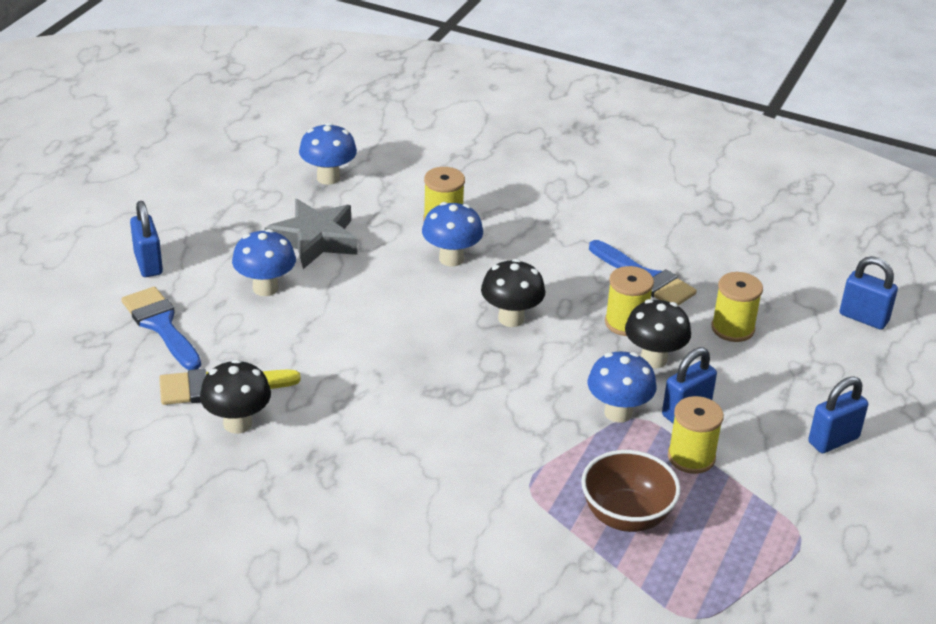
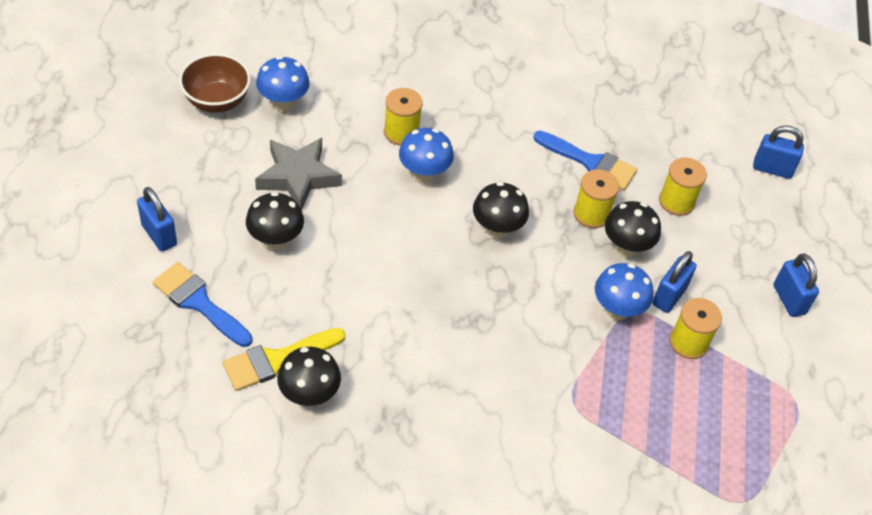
camera: 20 degrees left, 15 degrees up
blue mushroom [232,229,296,296] -> black mushroom [246,192,304,250]
brown bowl [581,450,681,532] -> brown bowl moved to [179,53,251,113]
blue padlock [808,377,868,453] -> blue padlock turned 60 degrees counterclockwise [773,253,819,317]

